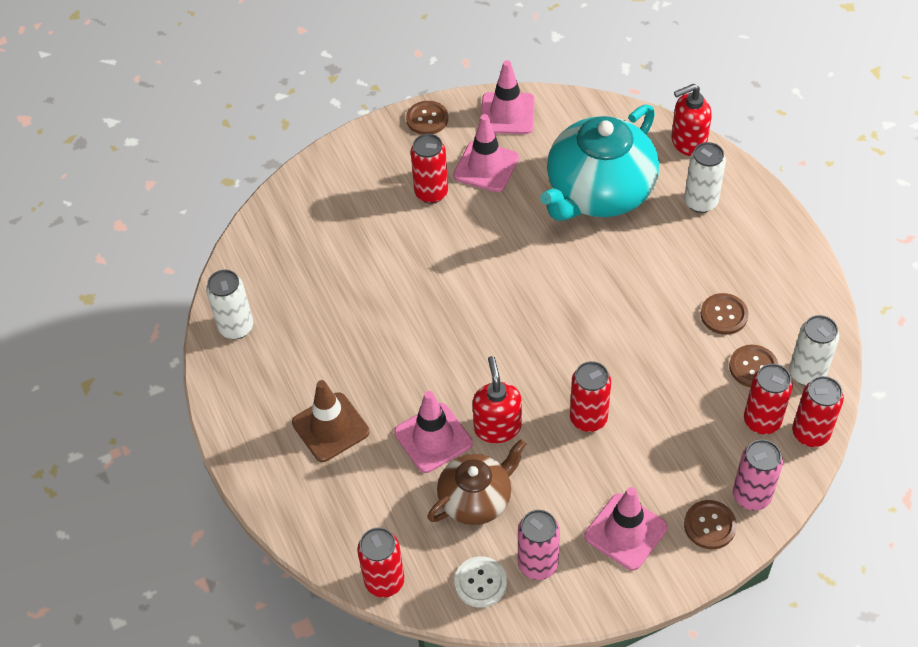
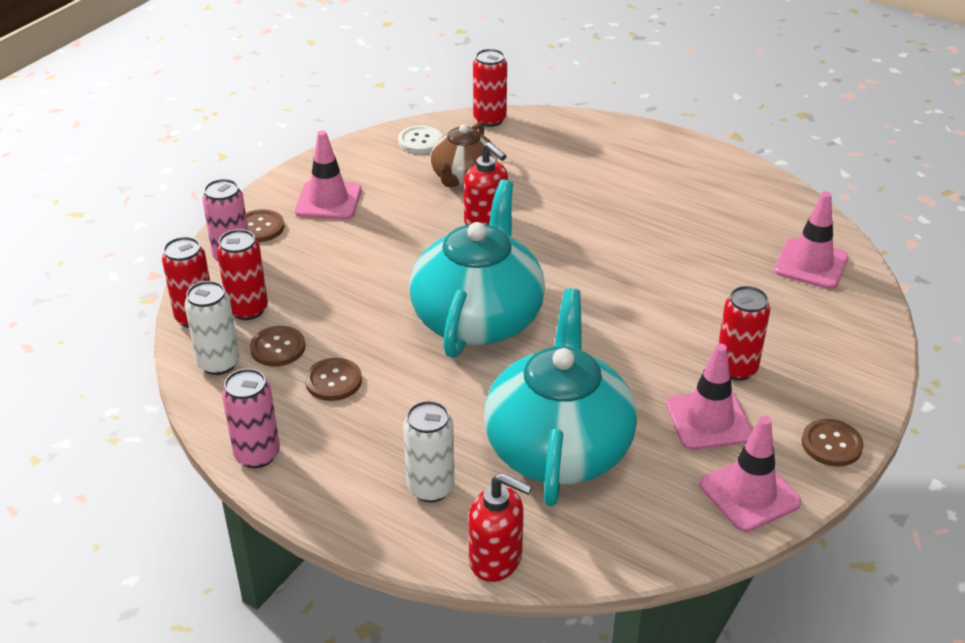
camera: 145 degrees right, 15 degrees down
white can [206,270,253,339] -> none
brown traffic cone [292,380,370,462] -> none
pink traffic cone [394,391,473,473] -> pink traffic cone moved to [774,192,848,289]
pink can [518,510,560,580] -> pink can moved to [222,368,280,468]
red can [570,361,611,432] -> none
red soap dispenser [671,84,712,156] -> red soap dispenser turned 75 degrees clockwise [468,473,532,582]
none -> turquoise teapot [409,179,545,358]

